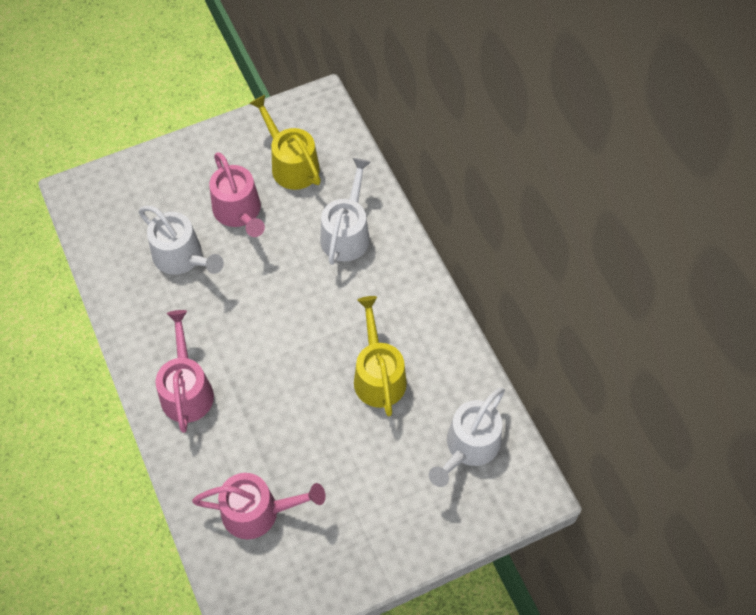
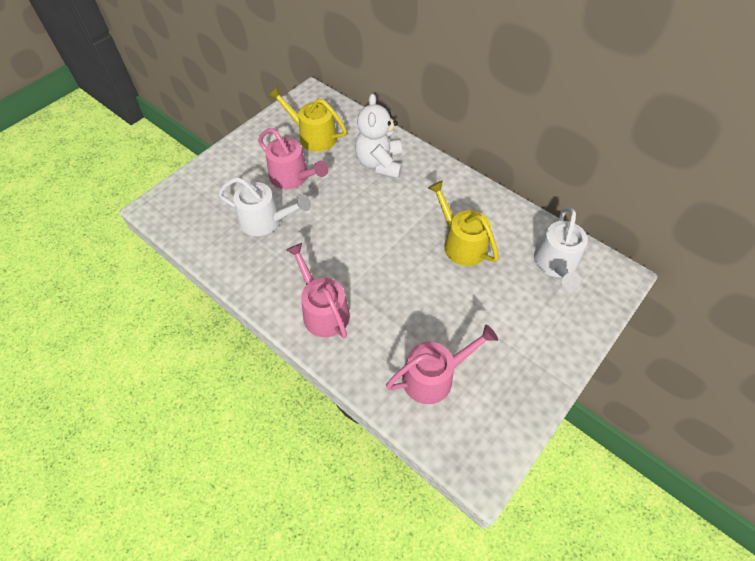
camera: 25 degrees left, 5 degrees down
white watering can [320,158,371,265] -> white teddy bear [355,94,402,178]

